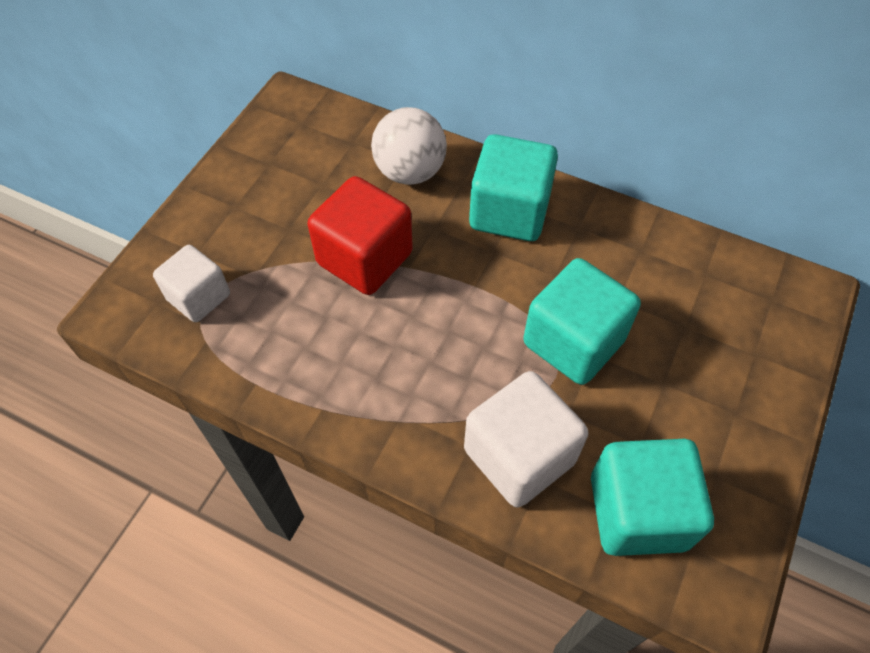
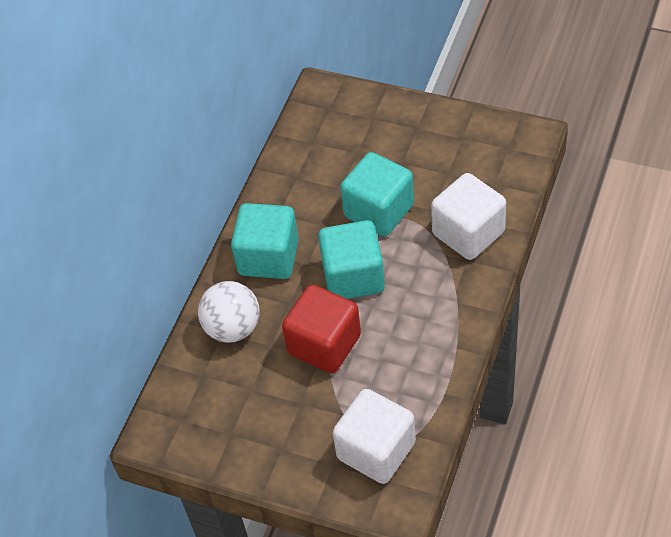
camera: 90 degrees left, 5 degrees down
white cube [153,245,230,322] -> white cube [333,389,416,484], size x1.55
turquoise cube [591,439,714,556] -> turquoise cube moved to [318,220,385,299]

